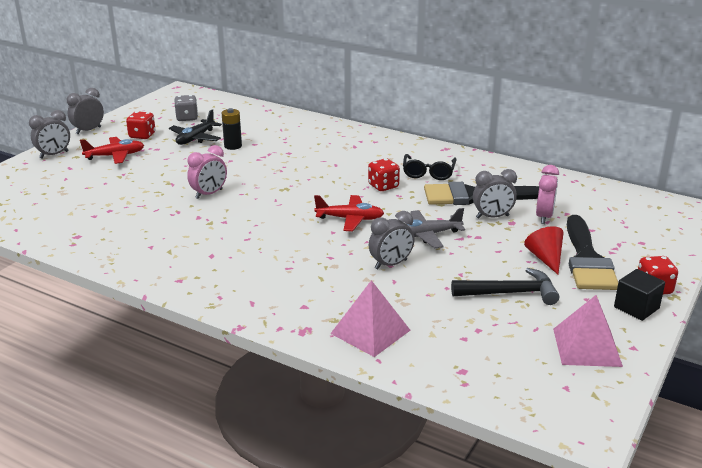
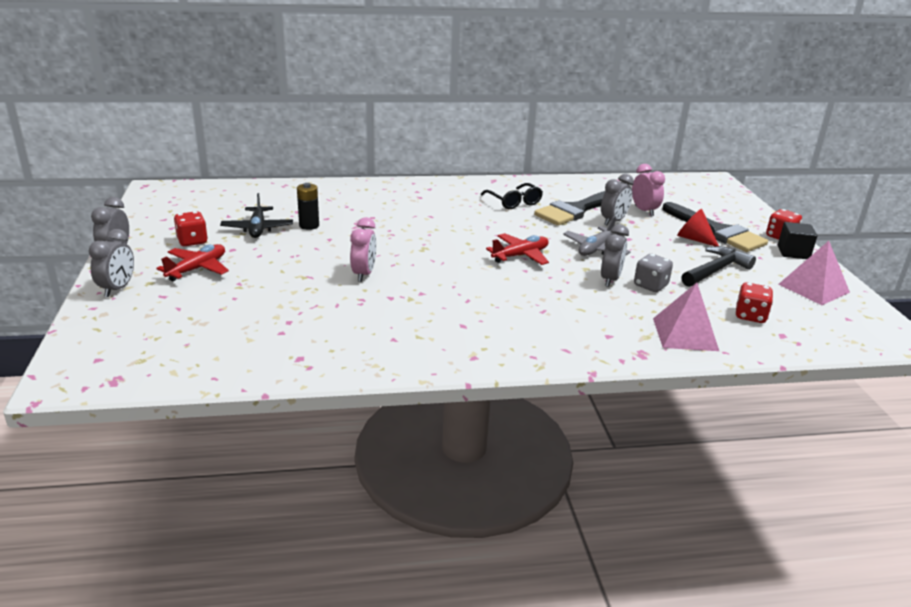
camera: 40 degrees left, 0 degrees up
grey dice [174,95,198,121] -> grey dice moved to [634,254,673,292]
red dice [368,158,400,191] -> red dice moved to [736,282,773,323]

